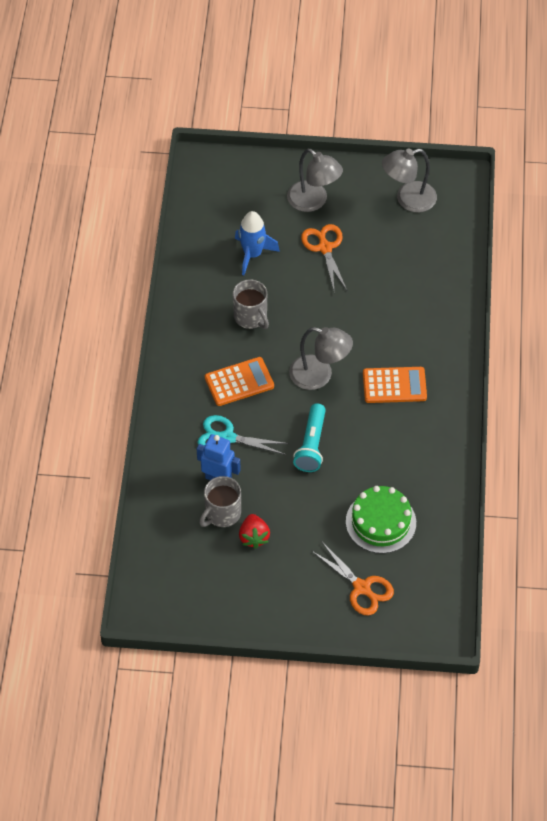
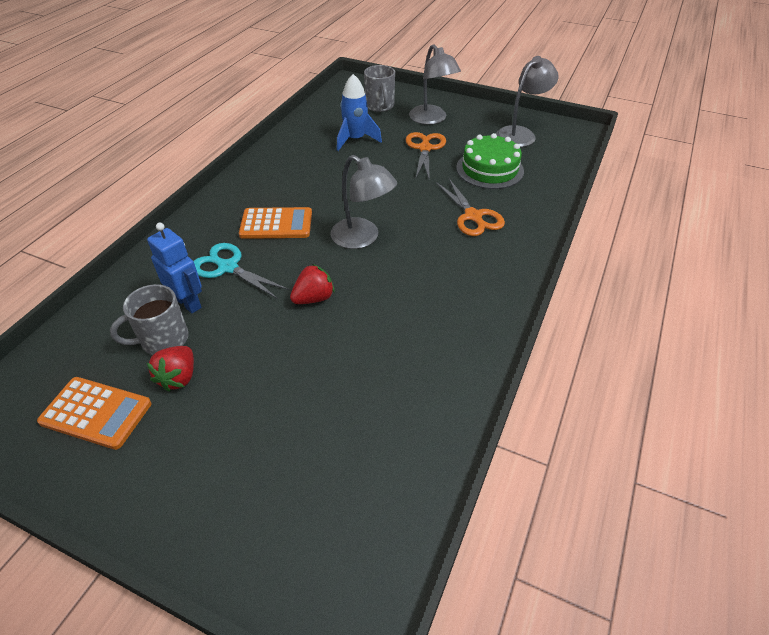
camera: 20 degrees right, 10 degrees down
grey mug [233,279,269,329] -> grey mug moved to [364,65,395,112]
turquoise flashlight [293,403,326,472] -> red strawberry [290,264,335,304]
orange scissors [312,542,394,615] -> orange scissors moved to [436,179,505,236]
green cake [346,486,416,554] -> green cake moved to [456,133,524,189]
orange calculator [363,367,427,403] -> orange calculator moved to [37,377,151,450]
grey lamp [382,148,437,212] -> grey lamp turned 135 degrees clockwise [496,56,559,147]

